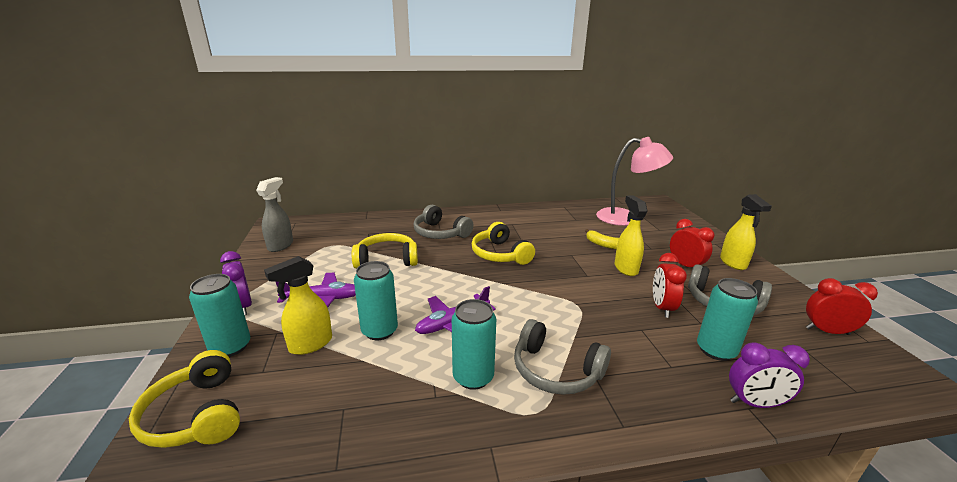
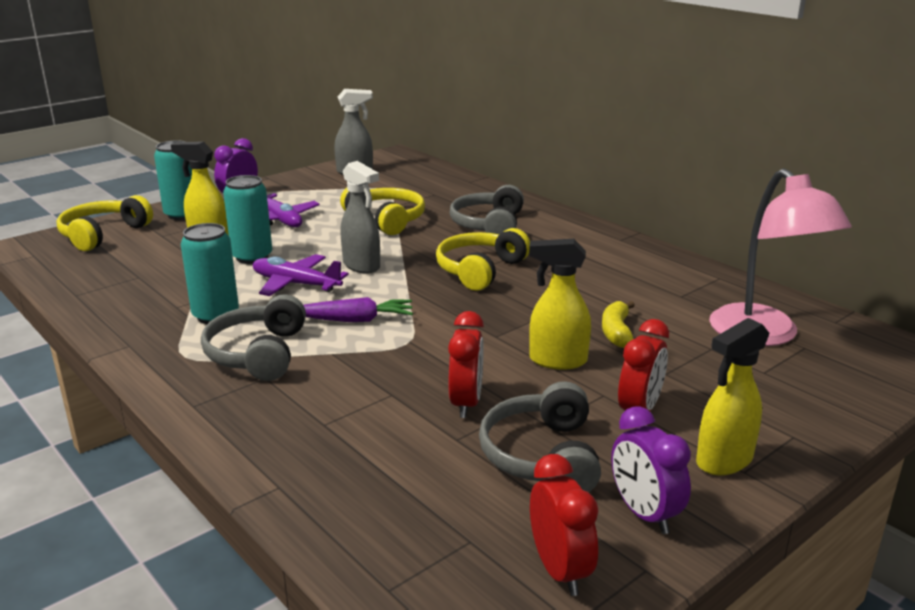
camera: 60 degrees right, 0 degrees up
yellow spray bottle [615,195,647,276] -> yellow spray bottle turned 135 degrees counterclockwise [529,239,591,370]
red clock [653,253,687,318] -> red clock turned 120 degrees clockwise [448,311,484,418]
turquoise can [697,278,758,361] -> none
purple clock [729,342,810,408] -> purple clock moved to [611,406,691,534]
none -> purple carrot [303,297,413,322]
none -> grey spray bottle [340,161,380,274]

